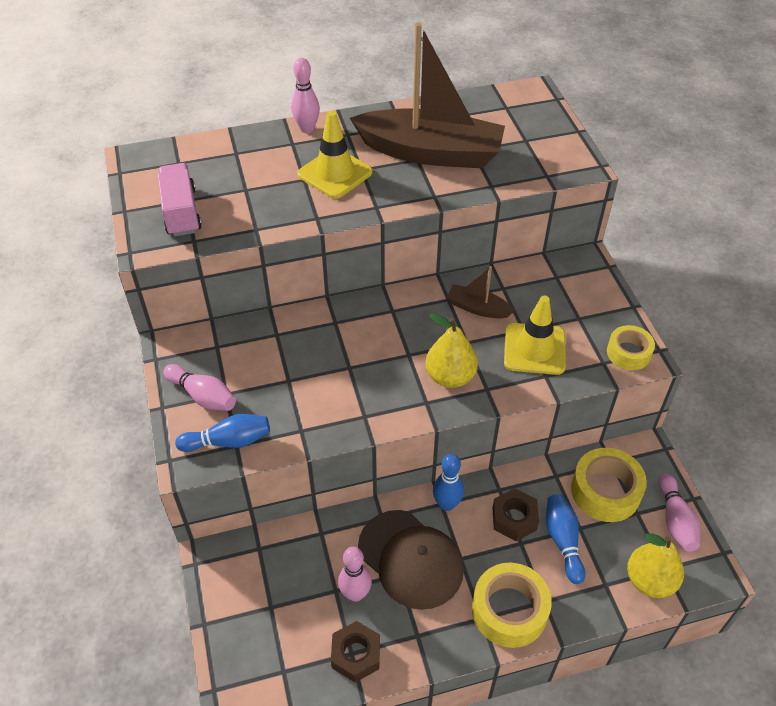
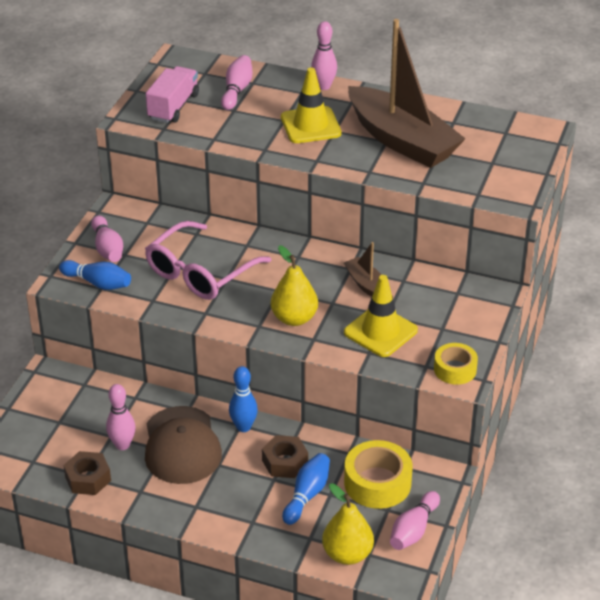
camera: 35 degrees right, 10 degrees down
yellow tape [472,563,552,648] -> none
none -> pink glasses [145,221,271,300]
none -> pink bowling pin [221,55,253,110]

